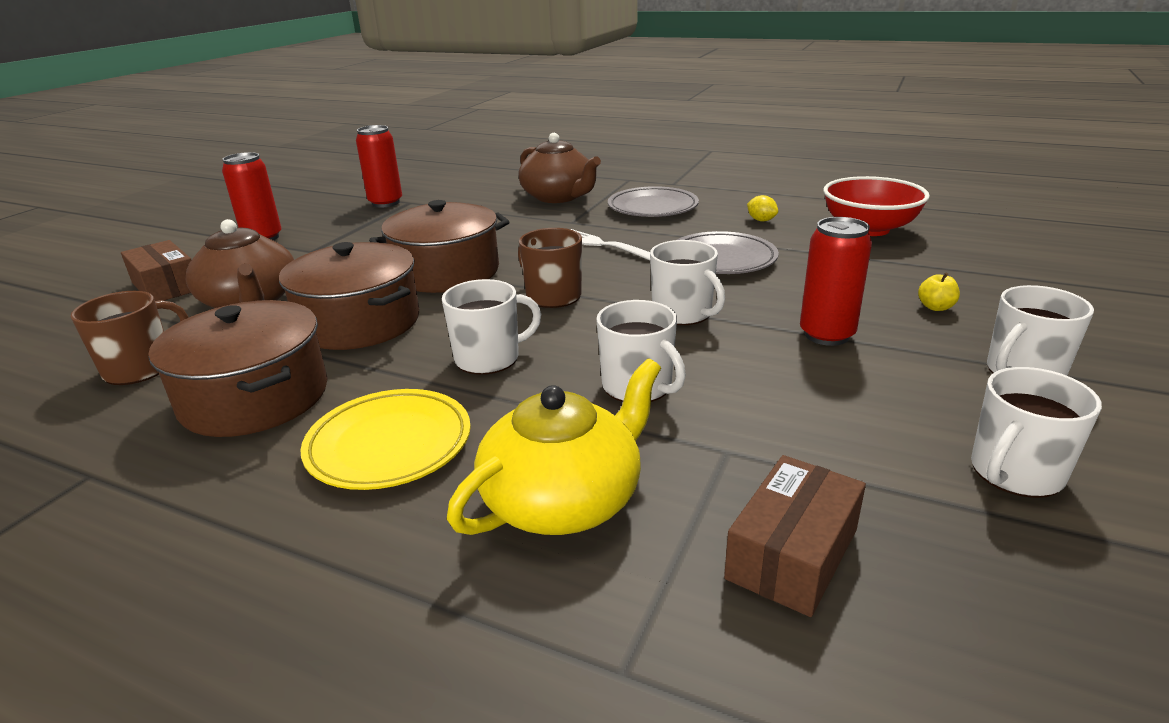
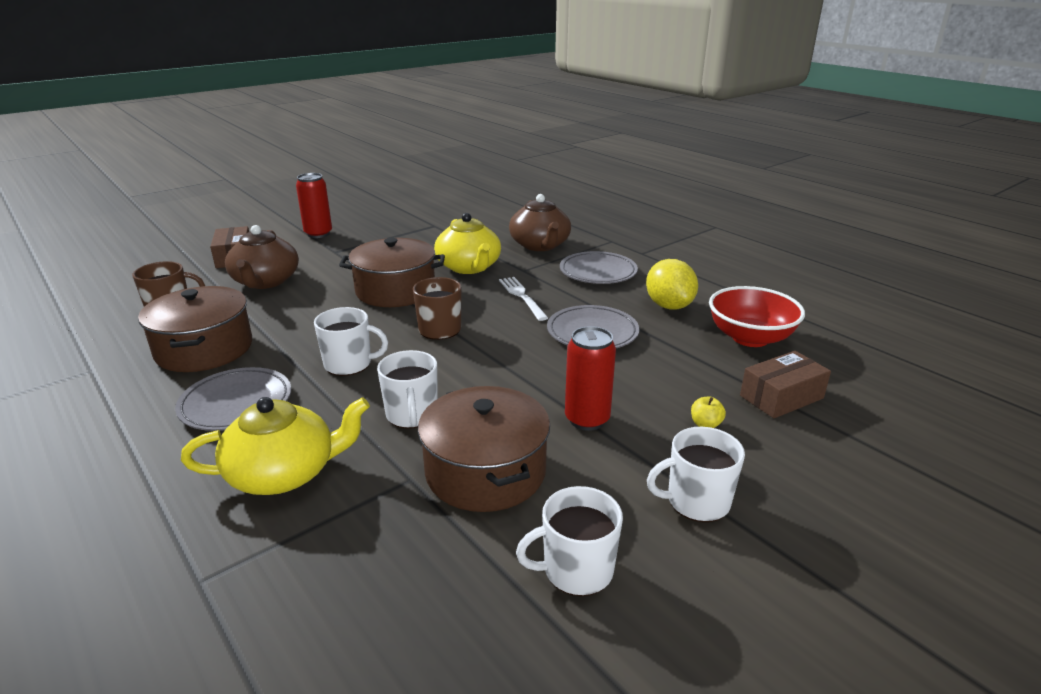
camera: 25 degrees right, 0 degrees up
brown pot [279,242,419,350] -> brown pot moved to [418,386,550,512]
yellow plate [300,389,471,490] -> grey plate [175,367,291,431]
red can [356,125,402,207] -> none
white mug [650,240,725,325] -> none
brown box [724,455,866,617] -> brown box moved to [740,351,831,418]
yellow lemon [747,195,778,221] -> yellow lemon [646,259,698,309], size x2.16
none -> yellow teapot [434,213,501,274]

